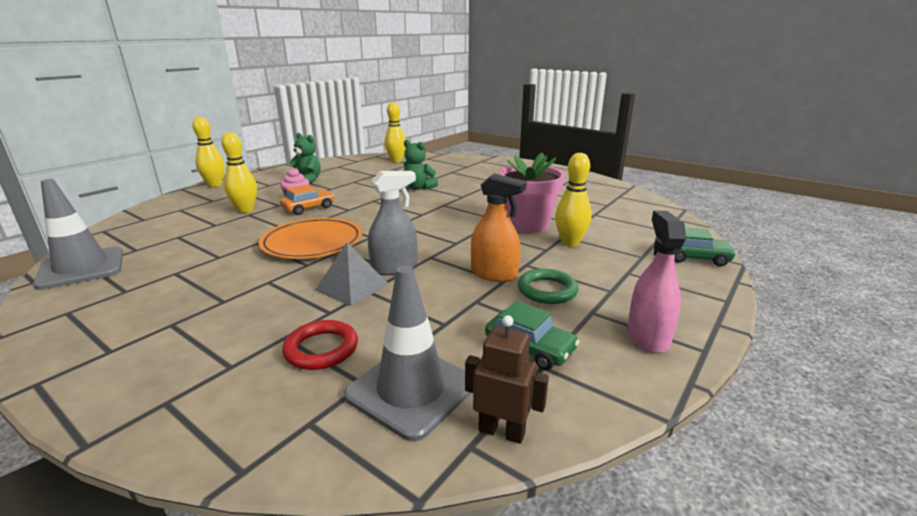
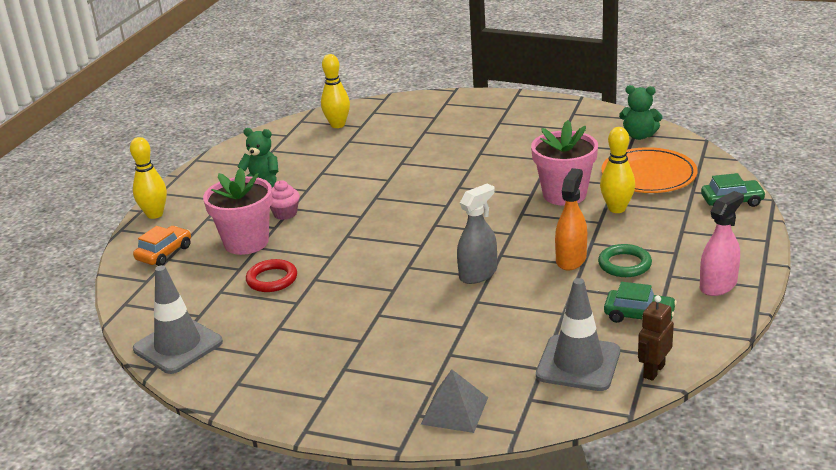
camera: 15 degrees left, 5 degrees up
yellow bowling pin [221,132,257,213] -> pink flower pot [203,168,273,255]
orange plate [259,218,362,259] -> orange plate moved to [601,147,697,193]
orange car [280,184,334,215] -> orange car moved to [133,226,191,266]
red ring [282,320,358,370] -> red ring moved to [246,259,297,292]
grey pyramid [315,242,388,306] -> grey pyramid moved to [421,369,488,433]
green teddy bear [403,140,438,190] -> green teddy bear moved to [619,85,663,140]
brown robot [465,315,549,444] -> brown robot turned 60 degrees counterclockwise [638,296,674,381]
orange spray bottle [471,174,527,282] -> orange spray bottle turned 75 degrees counterclockwise [555,168,587,270]
pink spray bottle [628,211,686,353] -> pink spray bottle turned 60 degrees clockwise [700,191,744,296]

